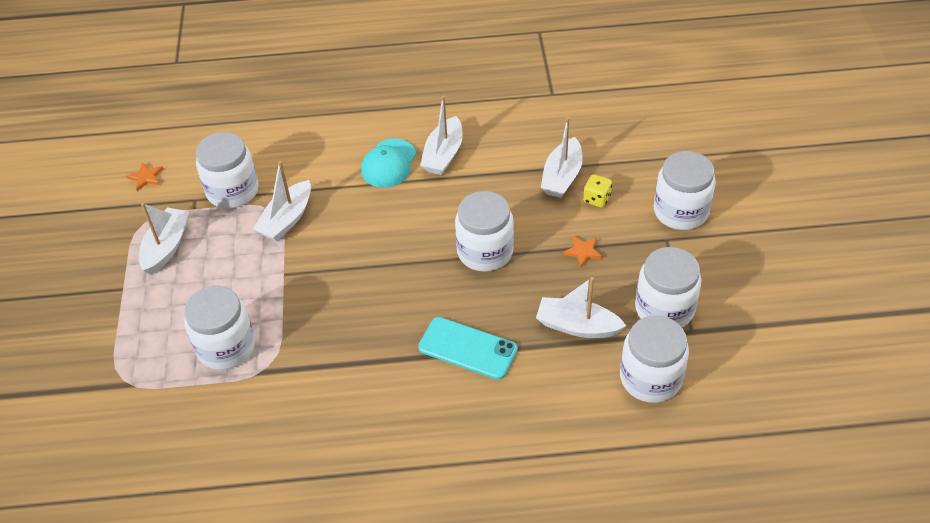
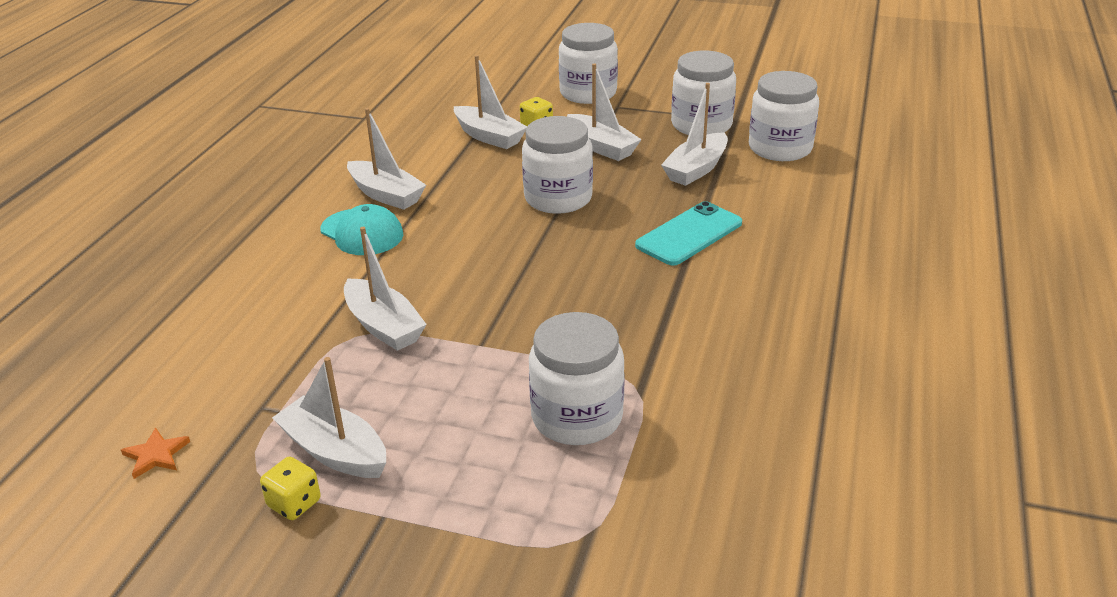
camera: 70 degrees left, 15 degrees down
white jar [196,132,259,208] -> none
orange star [563,236,603,268] -> white boat [567,63,642,161]
none -> yellow dice [260,457,321,520]

